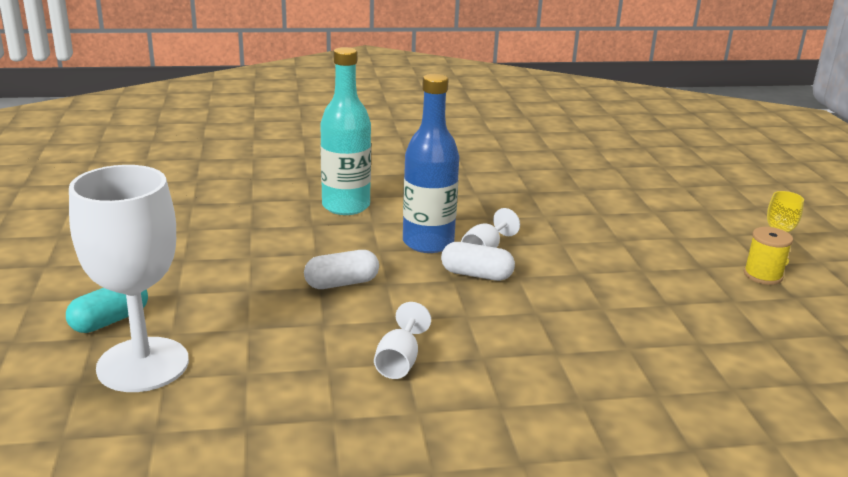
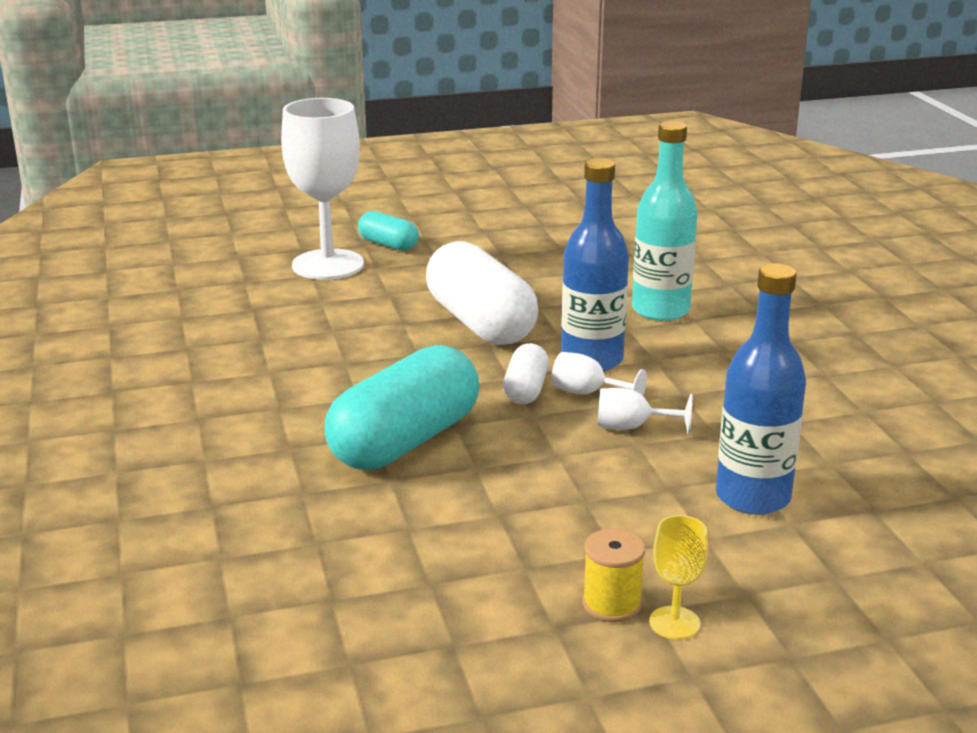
camera: 85 degrees right, 0 degrees up
white capsule [304,250,379,289] -> white capsule [426,241,538,345], size x2.01
white goblet [374,302,431,379] -> white goblet moved to [598,388,692,434]
none -> turquoise capsule [325,345,480,470]
none -> blue bottle [716,263,806,515]

